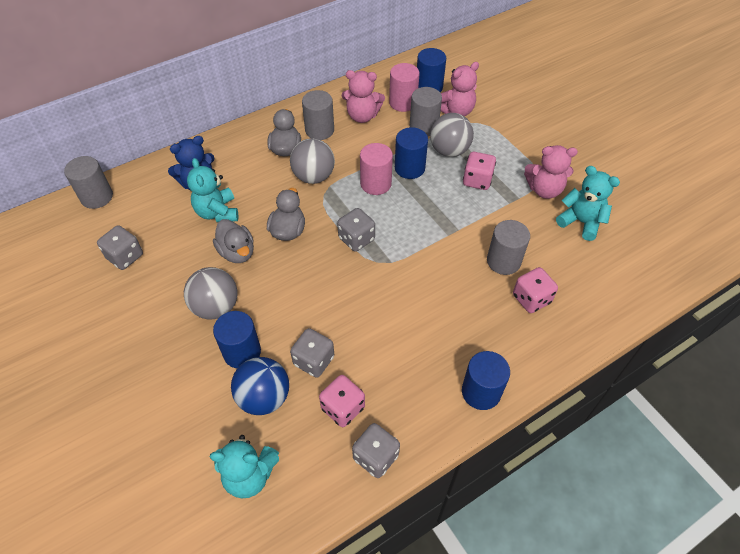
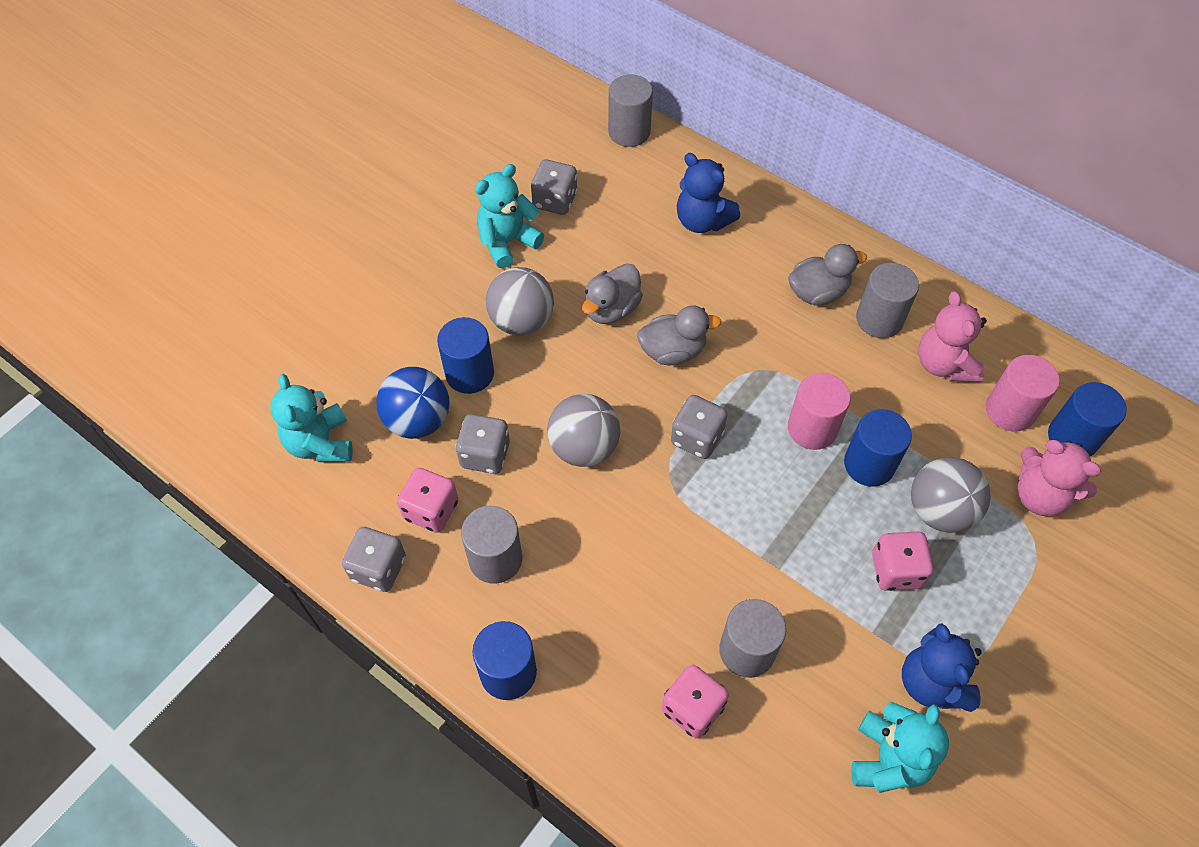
camera: 70 degrees right, 5 degrees up
turquoise teddy bear [187,158,238,222] -> turquoise teddy bear moved to [475,164,544,268]
grey ball [290,138,335,184] -> grey ball moved to [547,394,620,467]
grey cylinder [410,87,442,136] -> grey cylinder moved to [461,506,522,584]
pink teddy bear [524,145,578,199] -> blue teddy bear [902,623,982,712]

